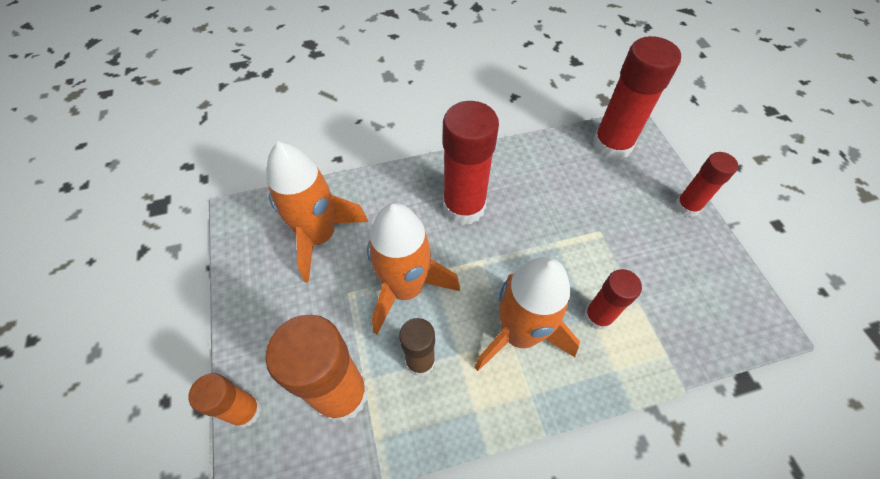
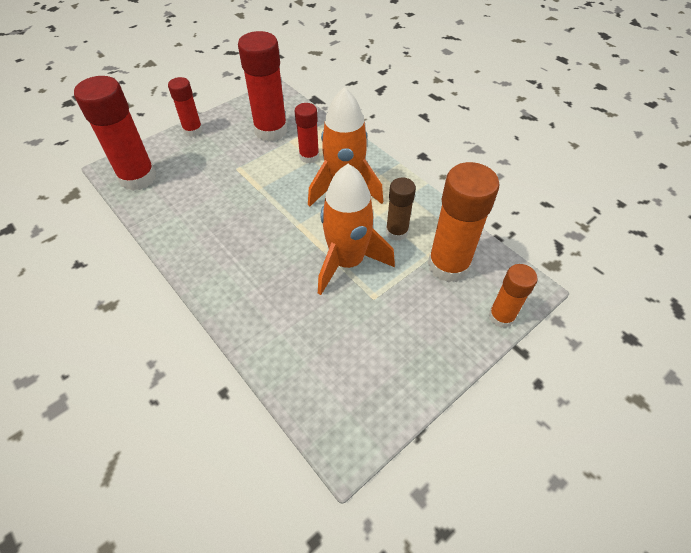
camera: 115 degrees left, 5 degrees down
orange rocket [266,142,368,282] -> none
red glue stick [443,101,499,225] -> red glue stick moved to [238,31,288,142]

